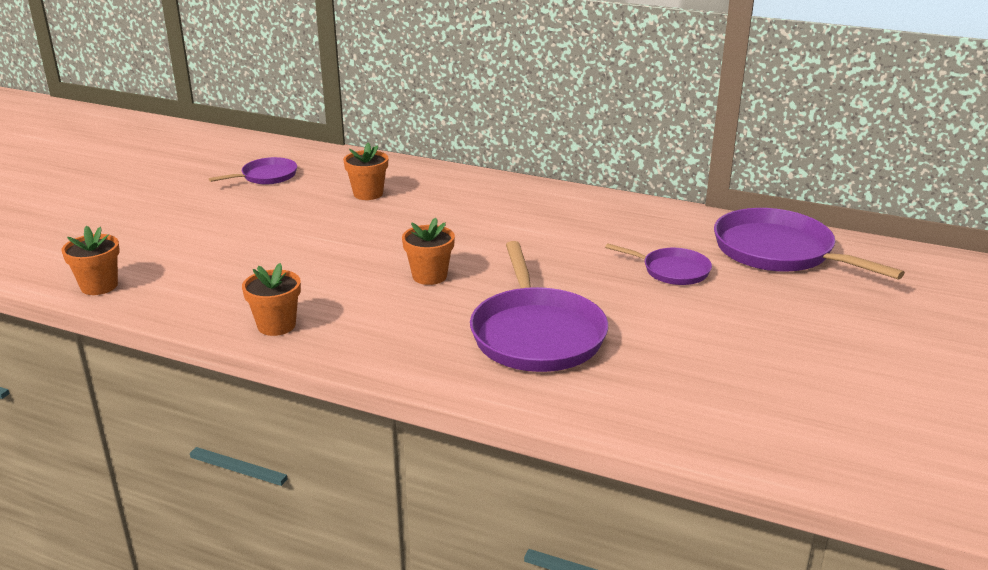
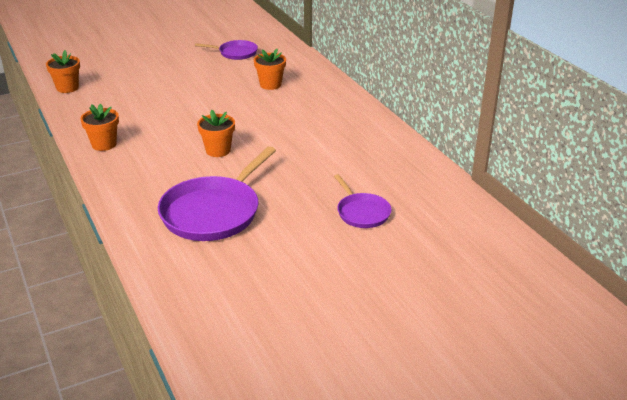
camera: 40 degrees right, 5 degrees up
purple pan [714,208,905,279] -> none

